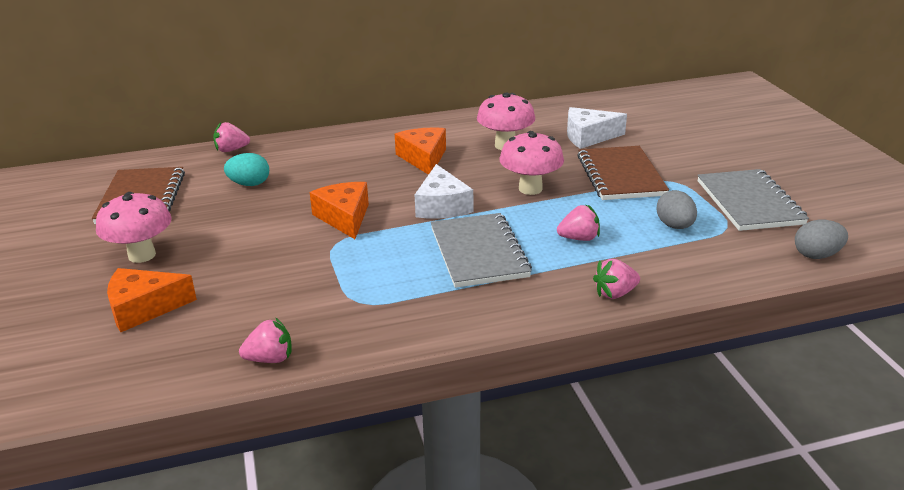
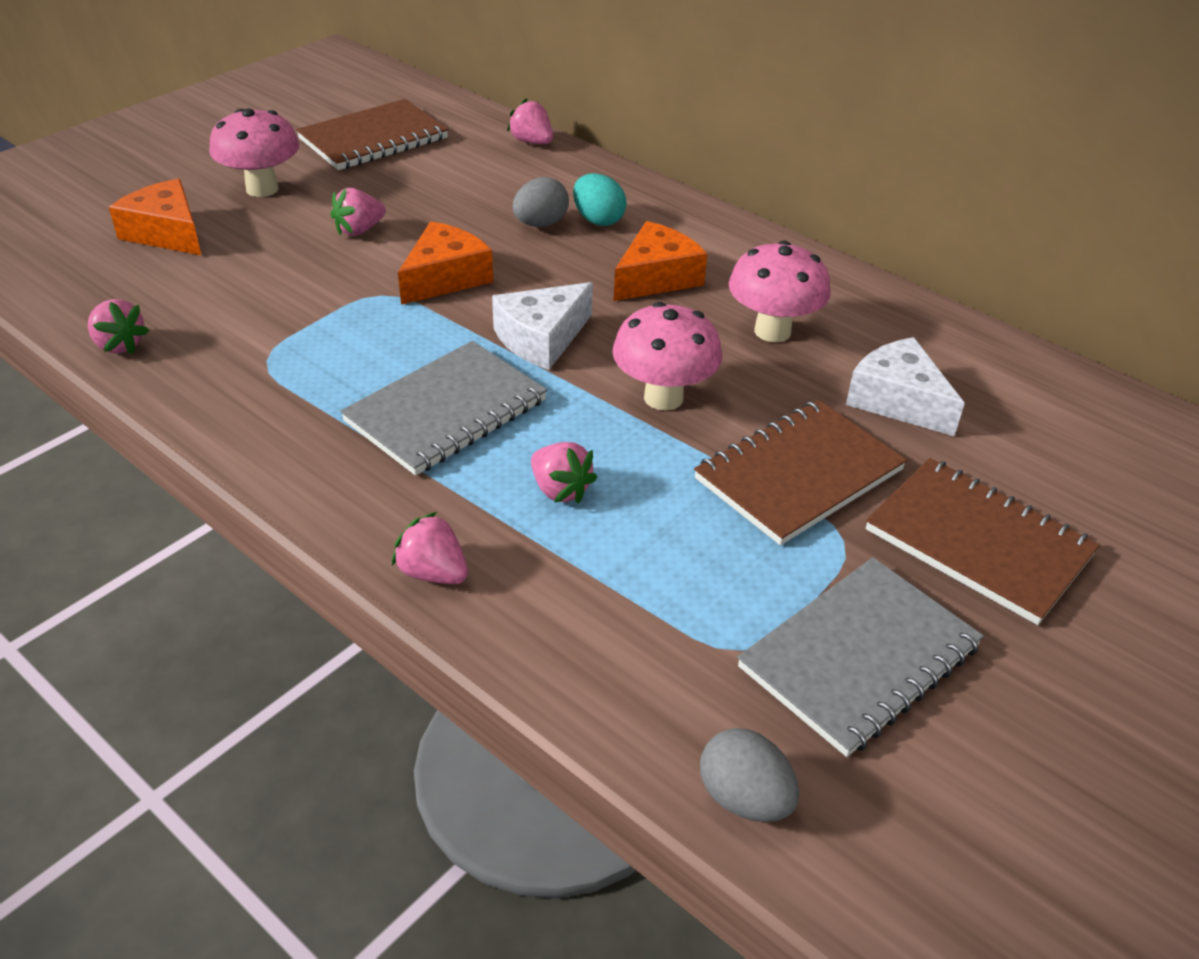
camera: 55 degrees right, 10 degrees up
turquoise egg [224,153,269,186] -> turquoise egg moved to [573,173,627,226]
grey egg [656,190,697,229] -> grey egg moved to [513,177,569,227]
none -> pink strawberry [330,188,386,236]
none -> brown notebook [866,458,1100,625]

